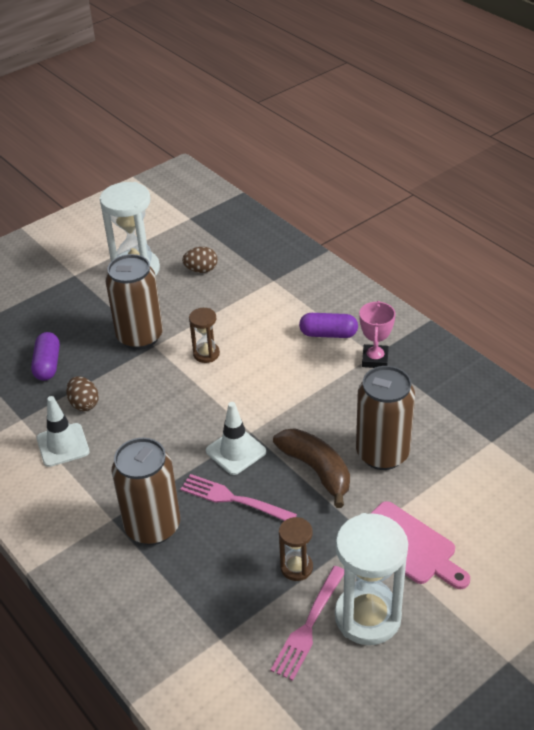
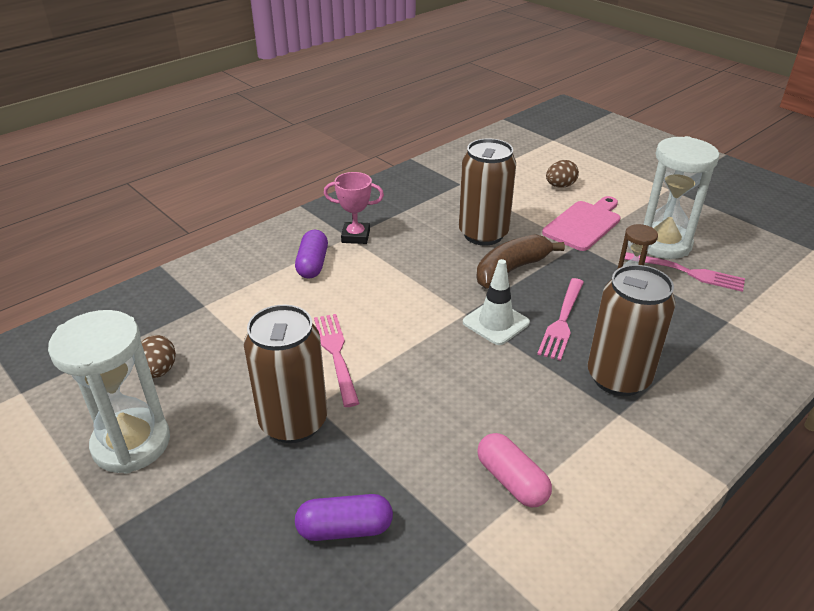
camera: 95 degrees left, 5 degrees down
white traffic cone [36,396,89,467] -> pink capsule [477,433,552,507]
brown egg [66,376,99,411] -> brown egg moved to [546,160,579,187]
brown hourglass [189,308,220,363] -> pink fork [314,314,359,407]

